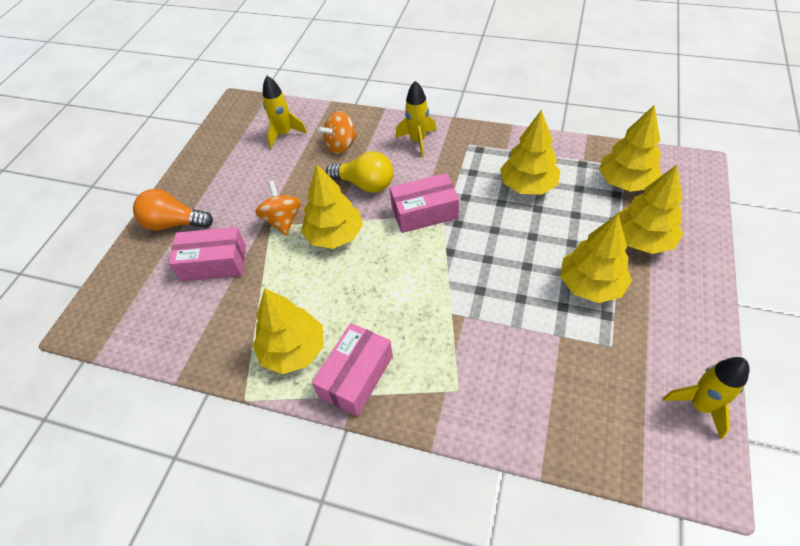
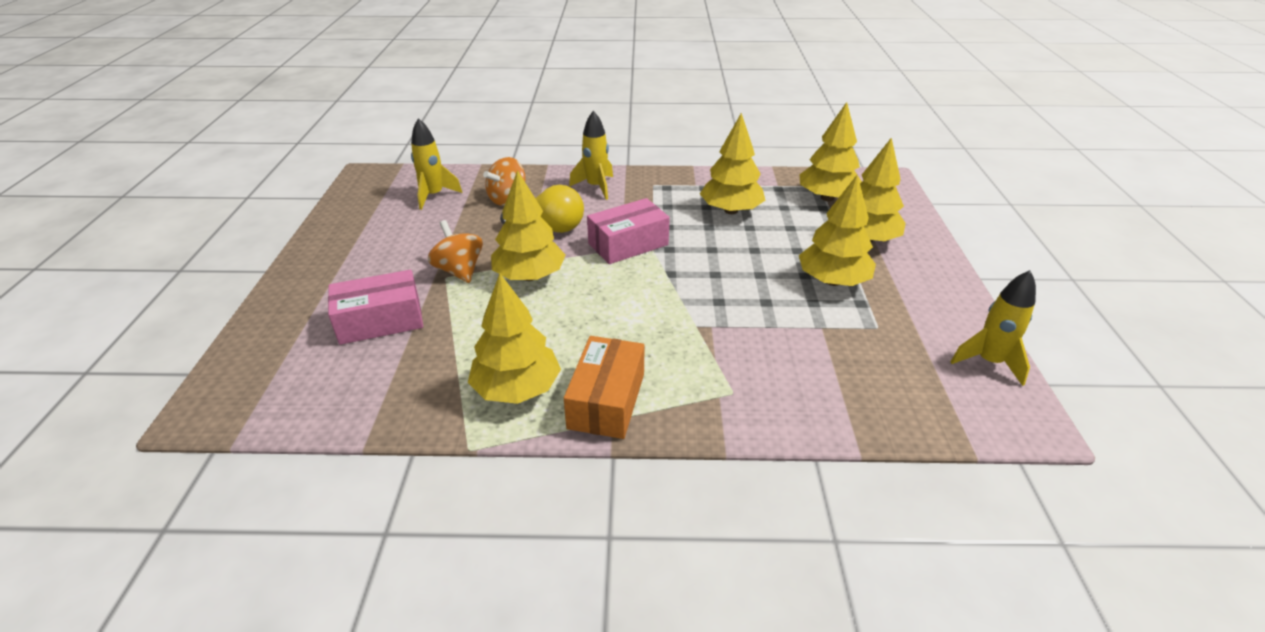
camera: 20 degrees left, 15 degrees down
orange light bulb [133,189,213,231] -> none
pink box [312,323,393,417] -> orange box [564,336,645,439]

